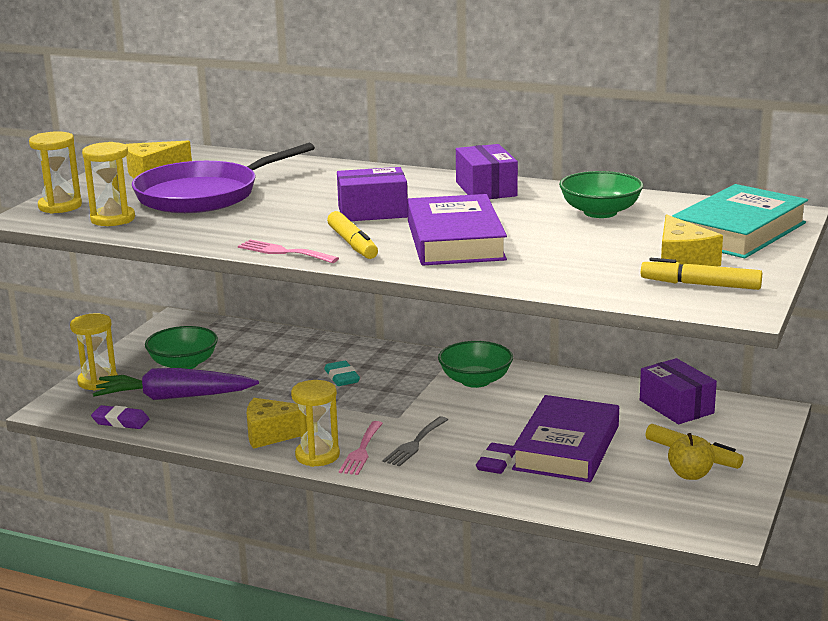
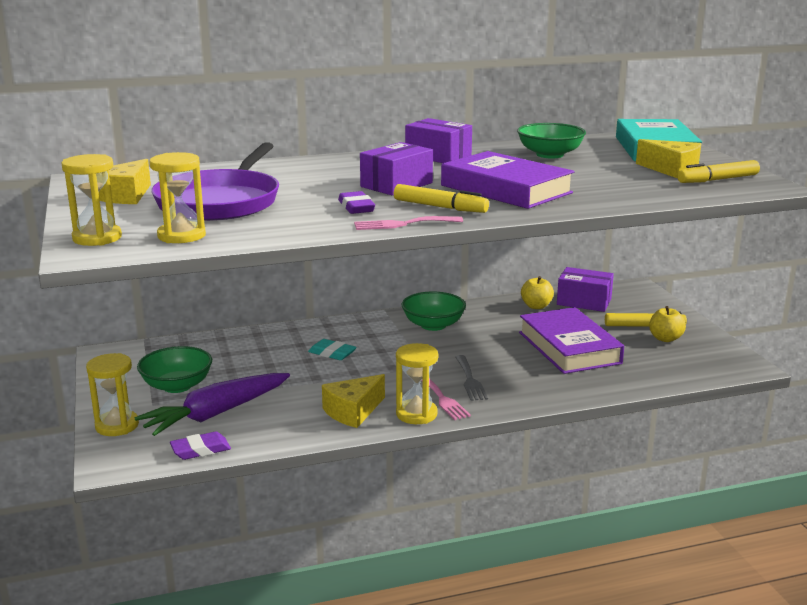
camera: 40 degrees left, 0 degrees up
purple eraser [476,443,516,474] -> purple eraser moved to [338,191,375,214]
none -> yellow apple [521,276,554,309]

